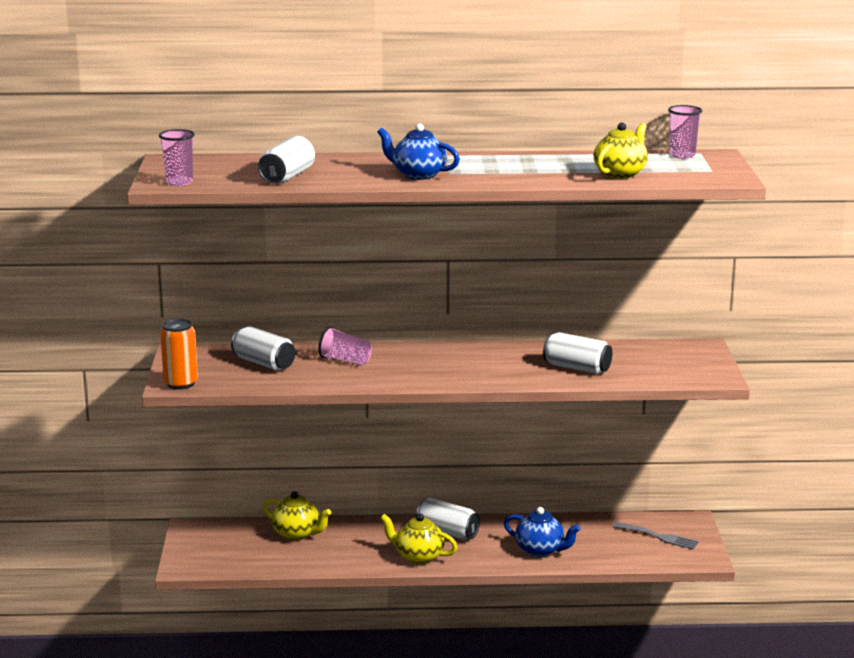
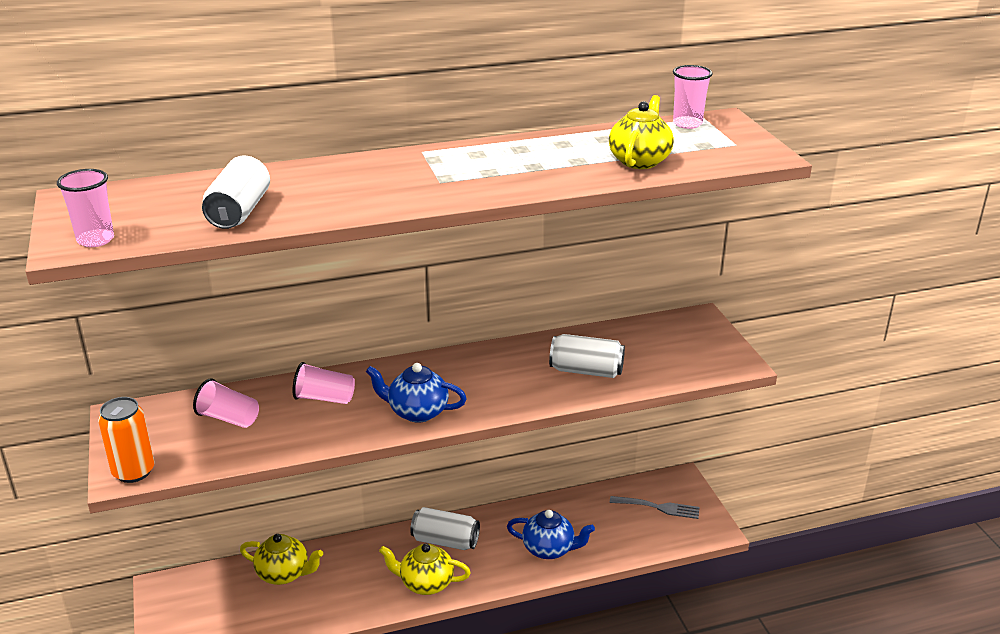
camera: 15 degrees left, 10 degrees up
white can [231,327,296,371] -> pink cup [193,378,259,428]
blue teapot [377,123,460,180] -> blue teapot moved to [366,363,467,423]

